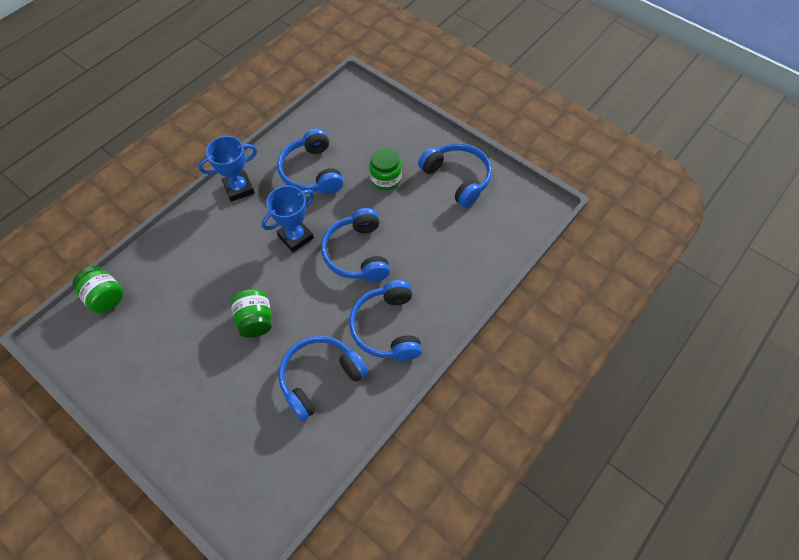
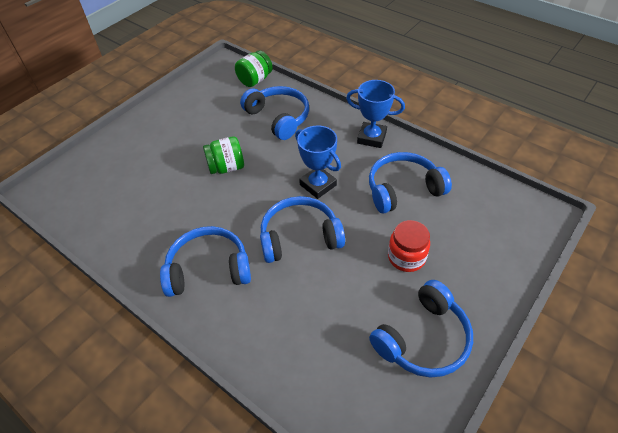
camera: 90 degrees right, 10 degrees down
blue trophy [198,136,257,202] -> blue trophy turned 45 degrees counterclockwise [346,80,405,148]
blue headphones [278,336,368,421] -> blue headphones moved to [240,86,309,140]
green jar [369,147,402,190] -> red jar [388,220,430,272]

